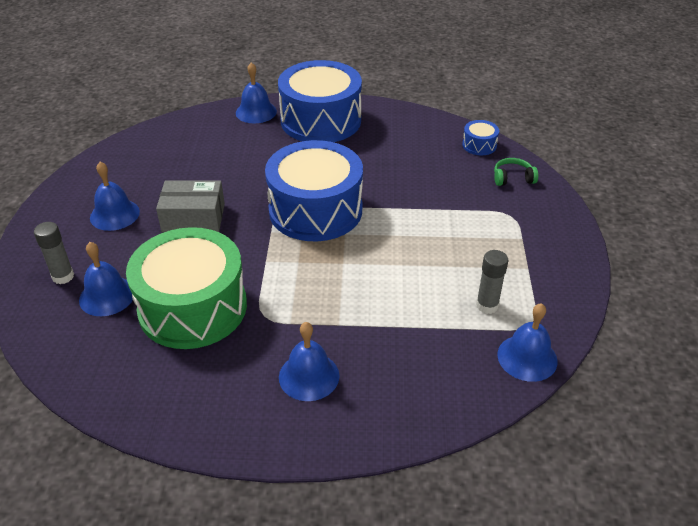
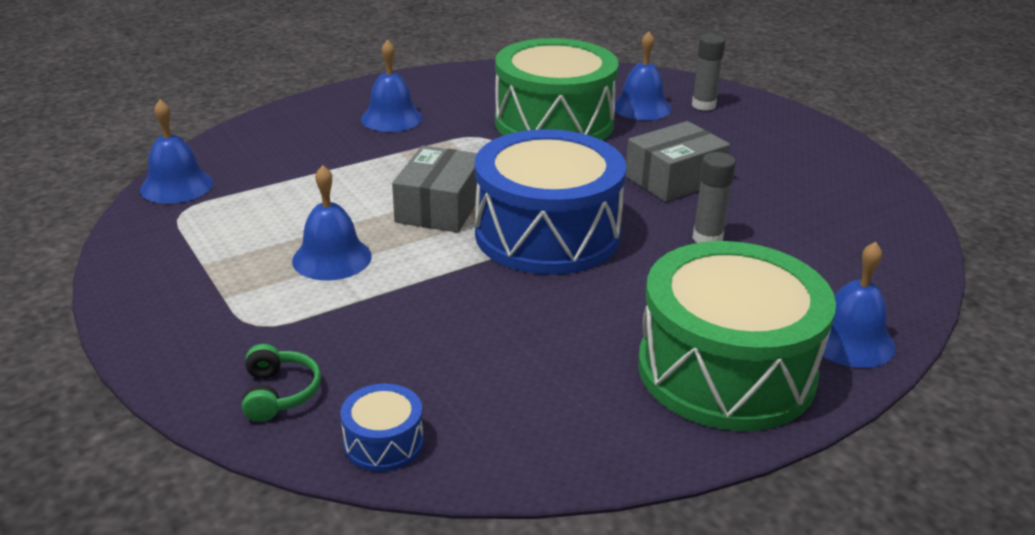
camera: 145 degrees right, 10 degrees down
blue bell [90,162,140,231] -> blue bell moved to [292,165,372,280]
blue drum [278,60,362,142] -> green drum [638,241,836,431]
grey glue stick [476,250,508,314] -> grey glue stick moved to [693,152,736,243]
green headphones [494,158,538,186] -> green headphones turned 60 degrees counterclockwise [242,344,321,422]
none -> grey box [392,145,477,233]

